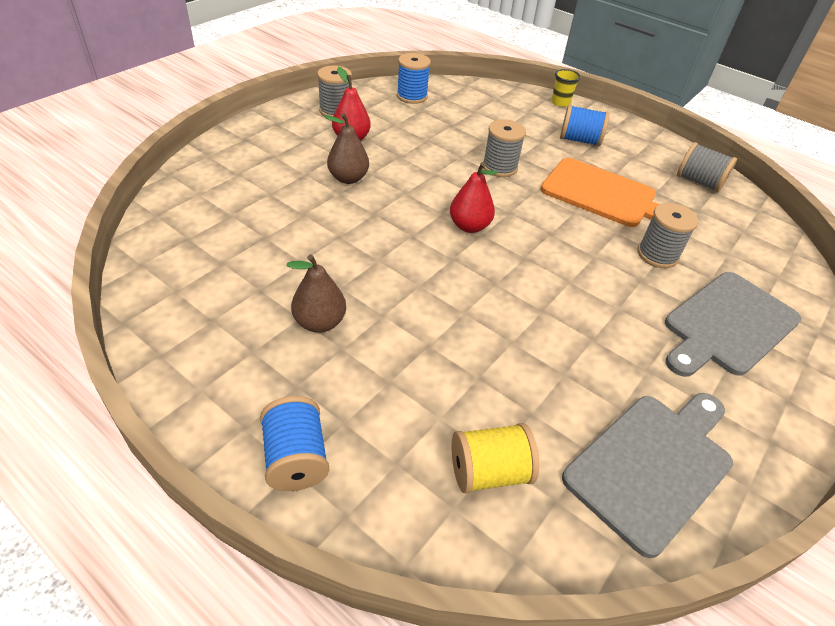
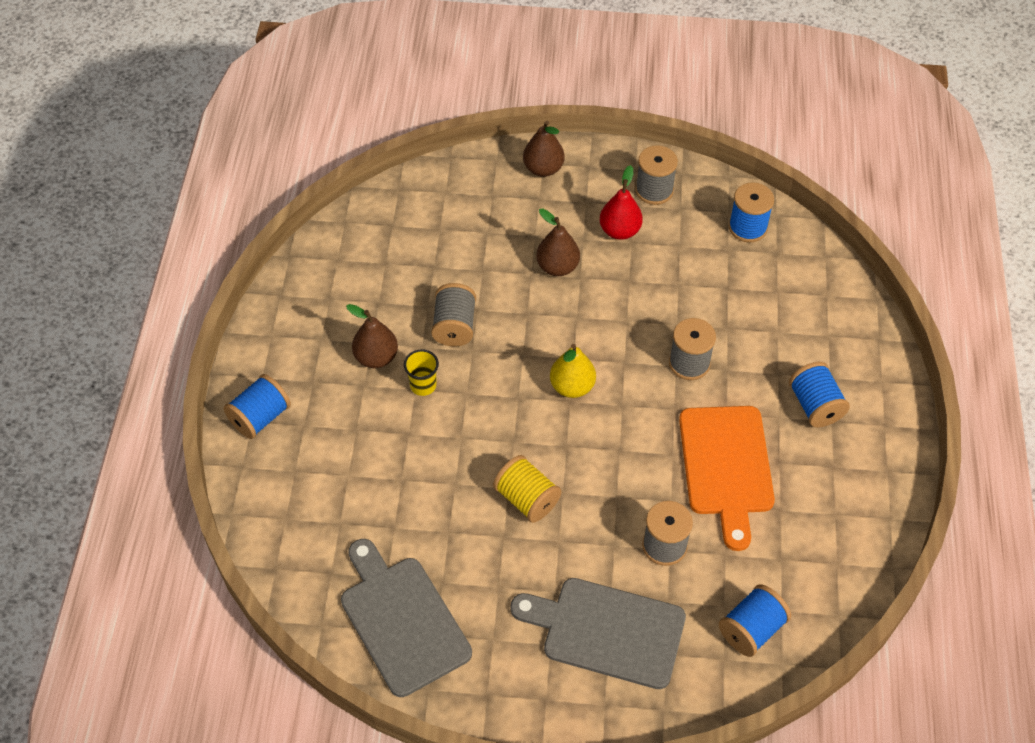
camera: 60 degrees right, 10 degrees up
red pear [450,162,498,233] -> yellow pear [550,344,596,398]
yellow spool [452,423,539,494] -> yellow spool moved to [493,455,561,523]
yellow cup [552,69,581,107] -> yellow cup moved to [404,349,439,396]
grey cutting board [562,393,733,558] -> grey cutting board turned 135 degrees counterclockwise [341,539,472,697]
grey spool [677,142,737,192] -> grey spool moved to [431,283,476,347]
none -> brown pear [523,121,565,177]
none -> blue spool [719,584,791,657]

